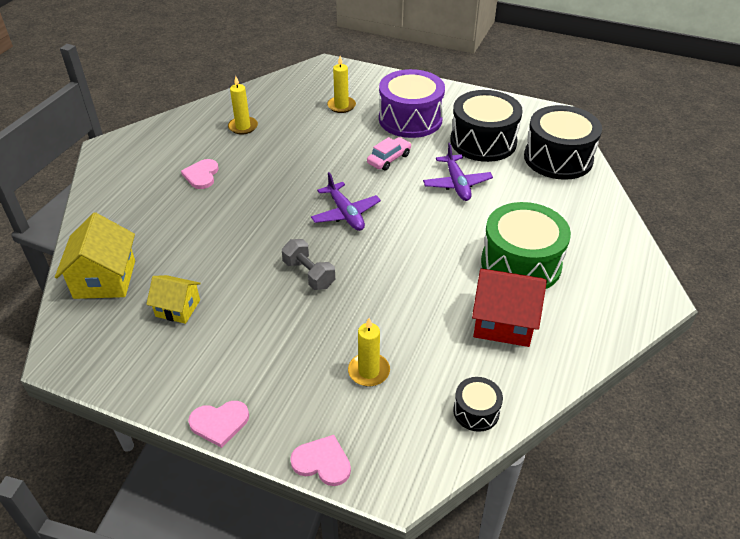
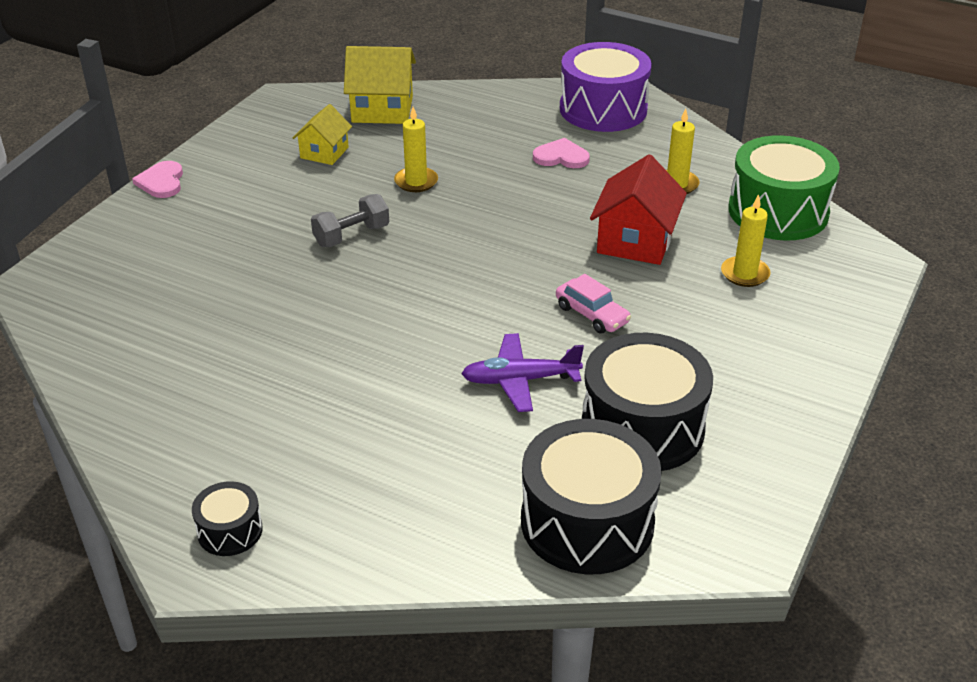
camera: 95 degrees right, 5 degrees down
pink heart [290,435,351,486] -> none
purple plane [311,172,381,231] -> none
yellow candle [348,318,390,386] -> yellow candle moved to [394,107,438,192]
purple drum [379,69,445,138] -> purple drum moved to [560,42,652,132]
black drum [453,377,503,432] -> black drum moved to [192,481,263,556]
red house [472,268,547,347] -> red house moved to [590,155,687,265]
green drum [481,202,571,289] -> green drum moved to [728,135,840,241]

